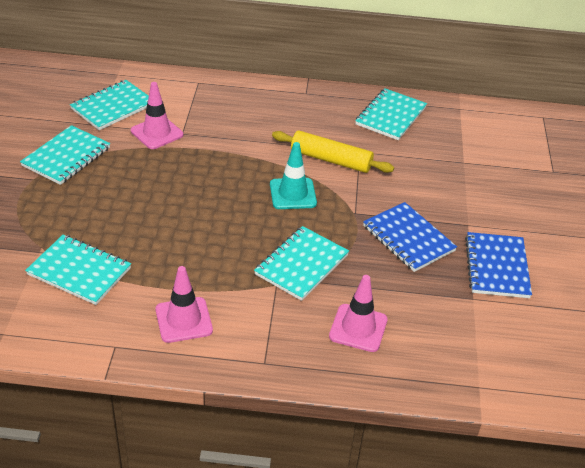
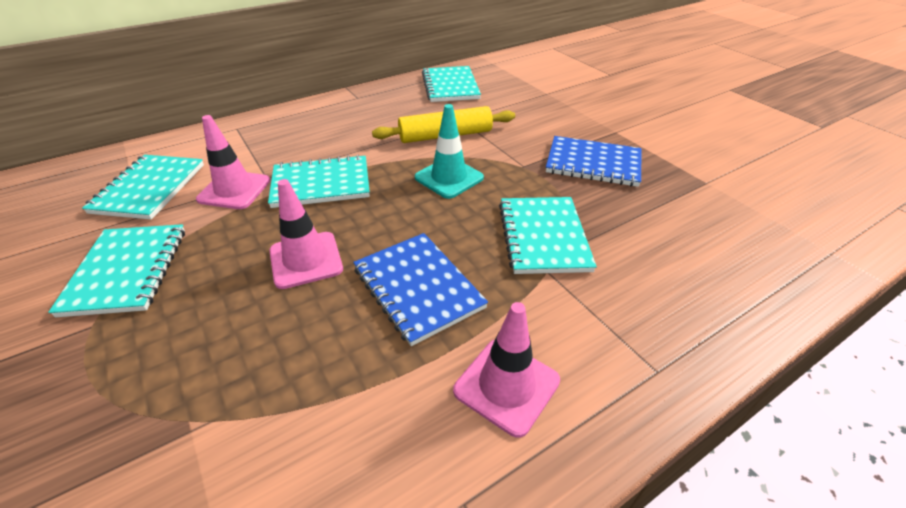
camera: 35 degrees left, 0 degrees up
turquoise notebook [25,235,131,305] -> turquoise notebook moved to [268,154,370,208]
pink traffic cone [329,275,388,352] -> pink traffic cone moved to [269,179,343,289]
blue notebook [465,232,532,298] -> blue notebook moved to [353,233,488,346]

